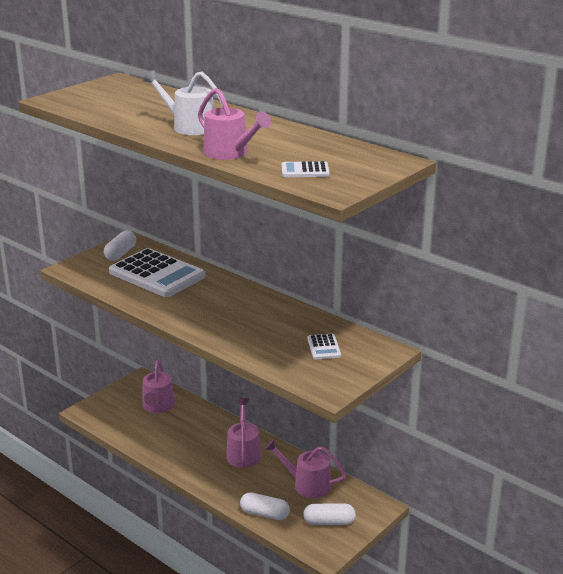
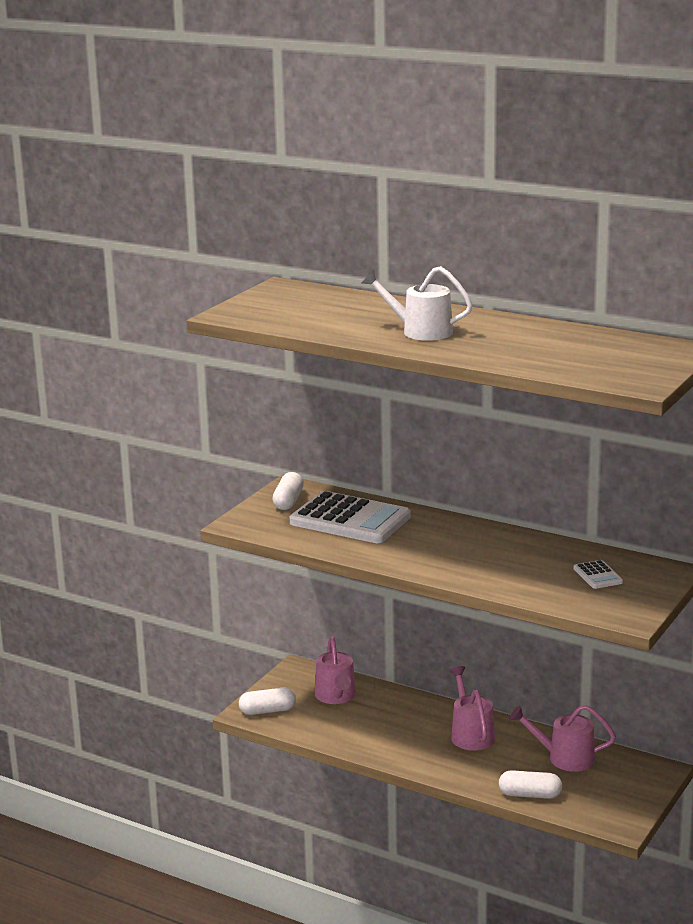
camera: 10 degrees left, 5 degrees down
pink watering can [198,88,271,160] -> none
white calculator [282,161,330,177] -> none
white capsule [303,504,356,525] -> white capsule moved to [239,688,296,715]

